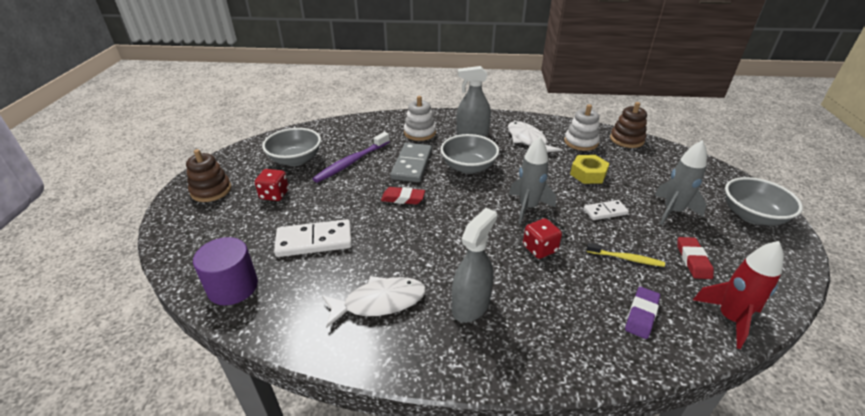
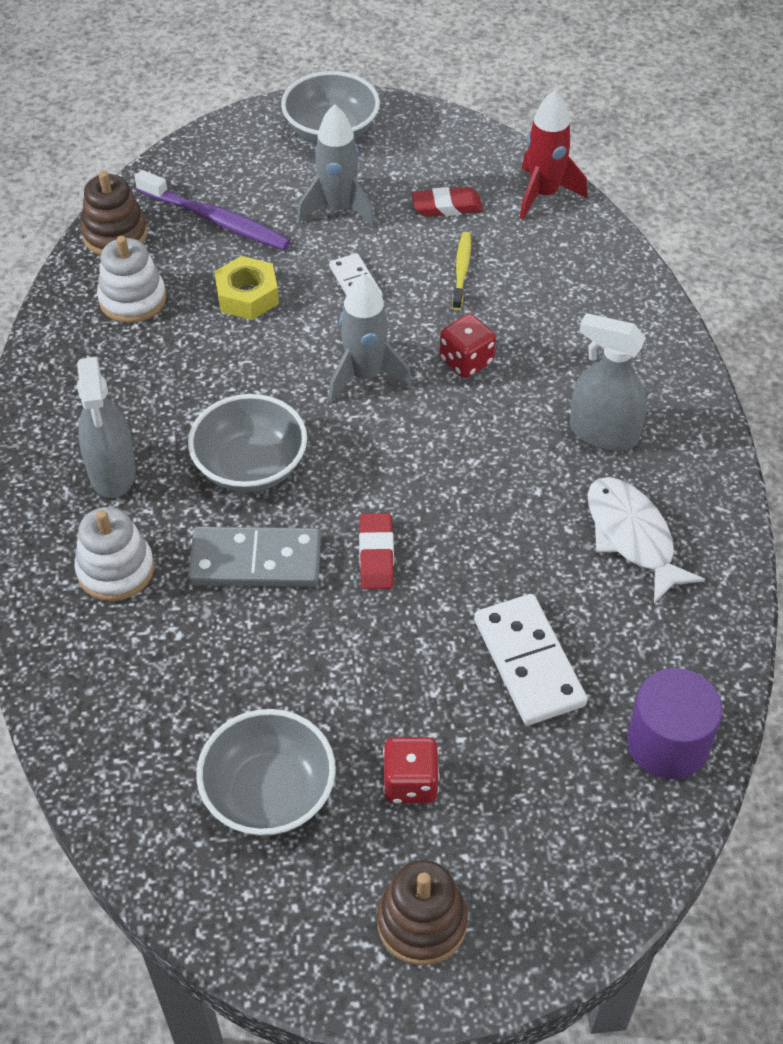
camera: 100 degrees left, 15 degrees up
purple toothbrush [312,132,390,183] -> purple toothbrush moved to [135,170,291,250]
white fish [508,121,562,153] -> none
purple eraser [625,287,660,339] -> none

